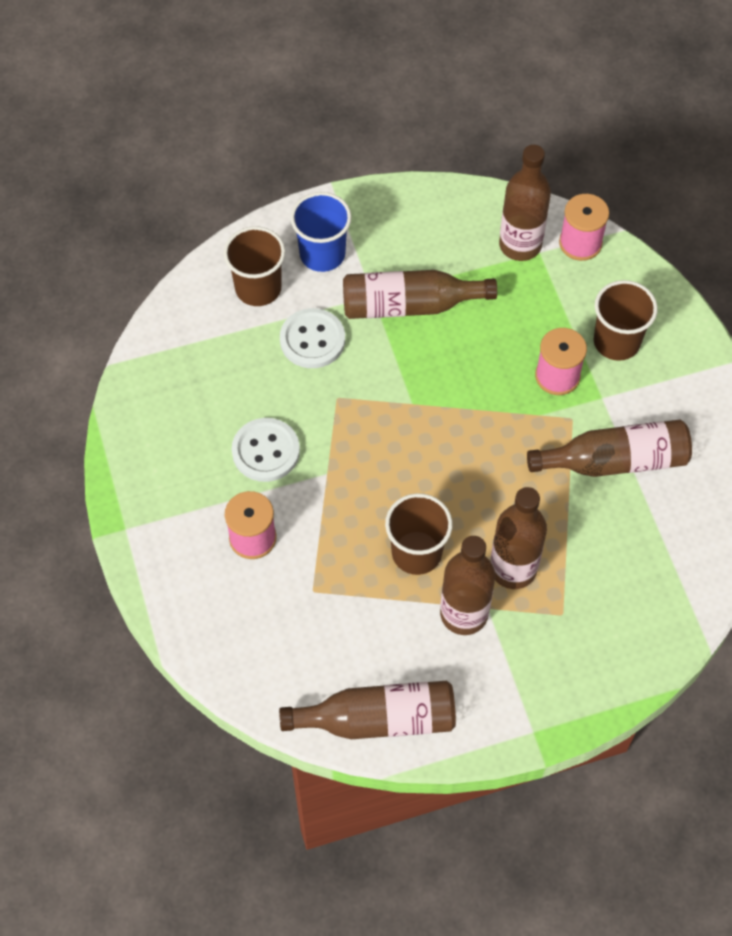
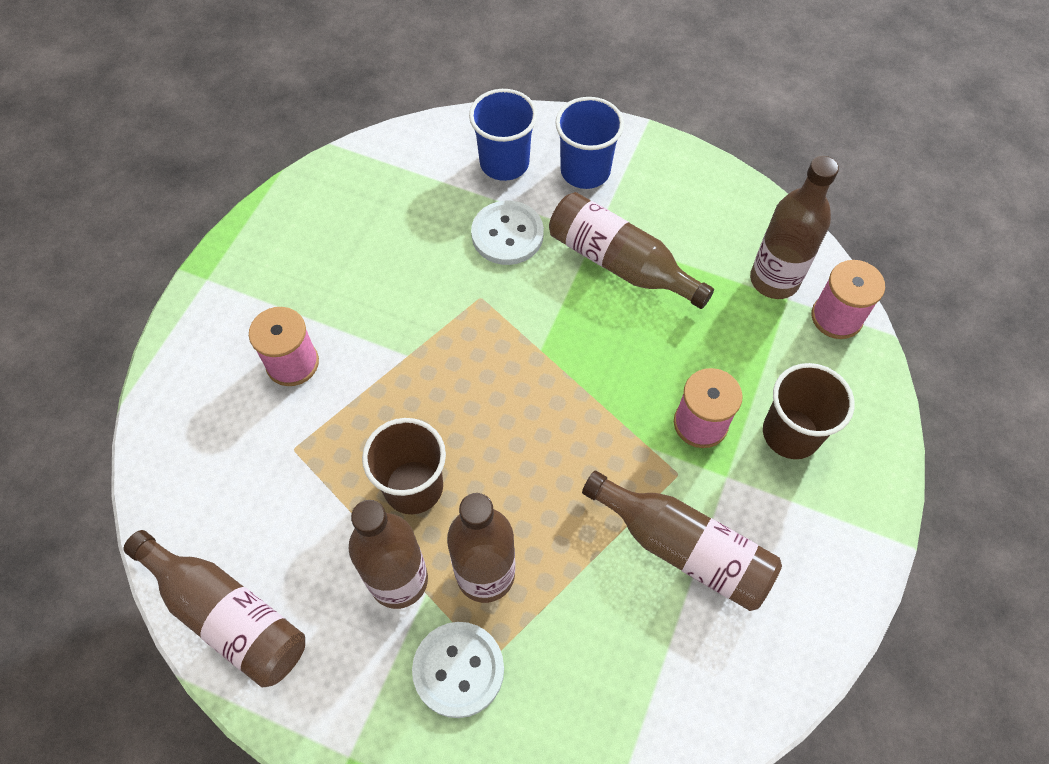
camera: 40 degrees right, 0 degrees up
brown cup [224,226,285,306] -> blue cup [469,89,537,181]
white button [231,418,300,482] -> white button moved to [412,622,504,718]

